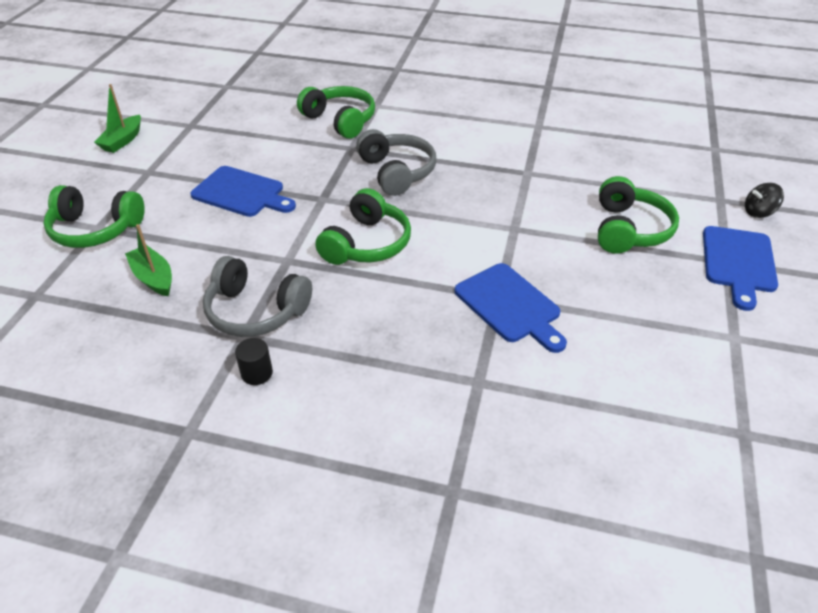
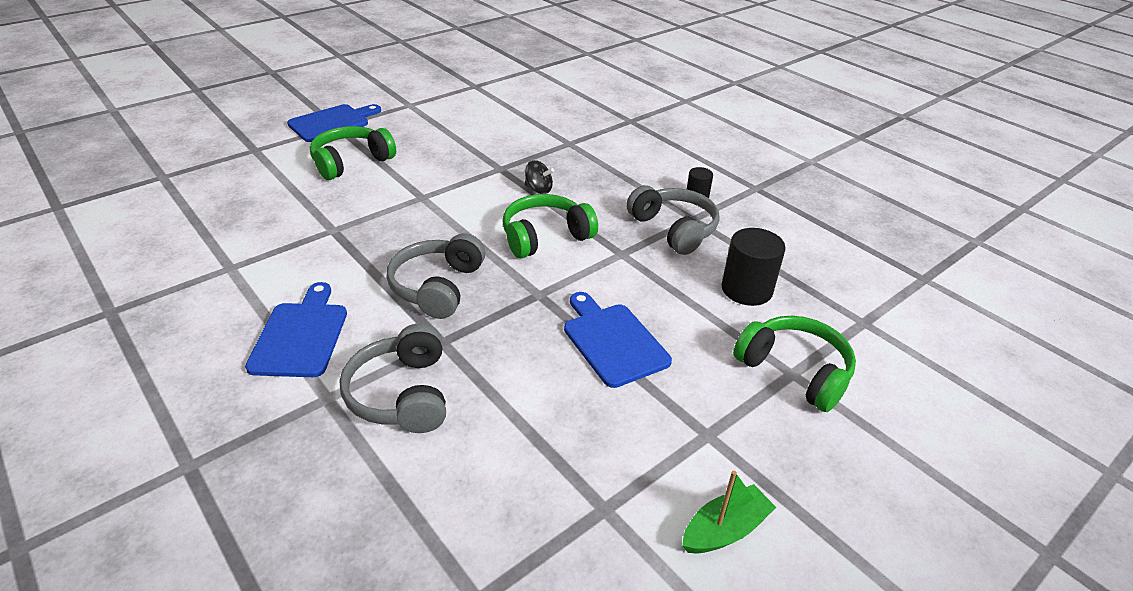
camera: 145 degrees left, 5 degrees down
green boat [125,224,172,296] -> black cylinder [722,228,786,306]
green headphones [297,86,375,139] -> grey headphones [340,323,446,433]
blue cutting board [455,263,567,353] -> blue cutting board moved to [245,282,347,377]
black spinning top [745,183,784,218] -> black spinning top moved to [525,160,554,194]

